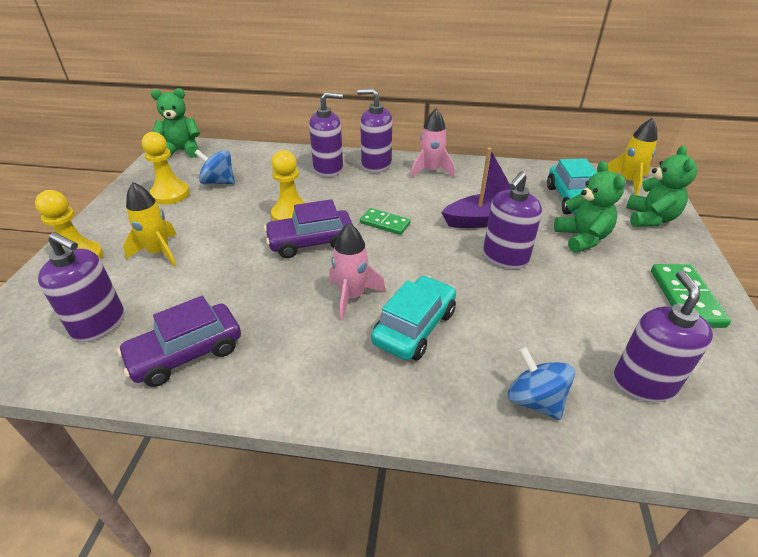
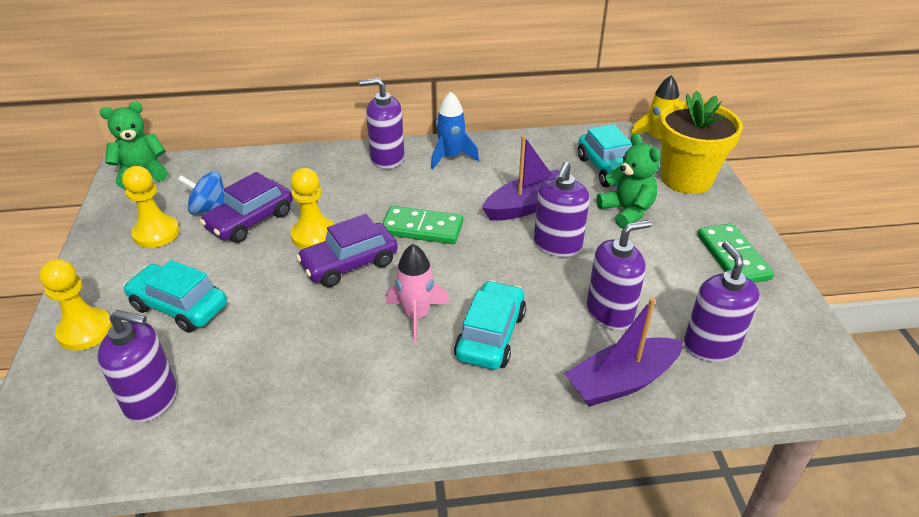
camera: 15 degrees left, 0 degrees up
purple car [117,296,241,387] -> purple car moved to [200,172,292,243]
yellow rocket [123,182,177,267] -> turquoise car [123,260,227,333]
purple soap dispenser [309,92,343,177] -> purple soap dispenser moved to [587,220,652,330]
green domino [360,208,411,235] -> green domino [382,206,463,244], size x1.51
pink rocket [410,109,455,178] -> blue rocket [431,92,479,170]
blue spinning top [508,347,575,420] -> purple boat [564,297,683,407]
green teddy bear [626,145,697,227] -> yellow flower pot [659,91,743,194]

